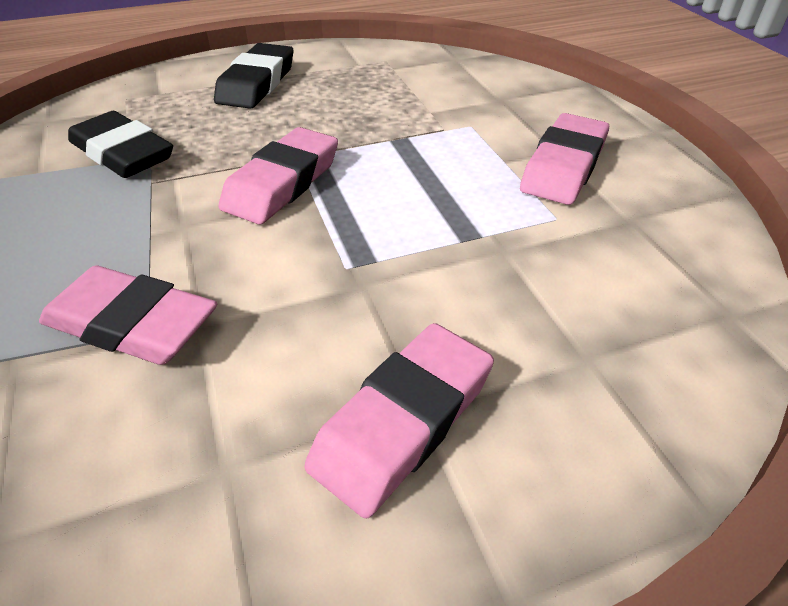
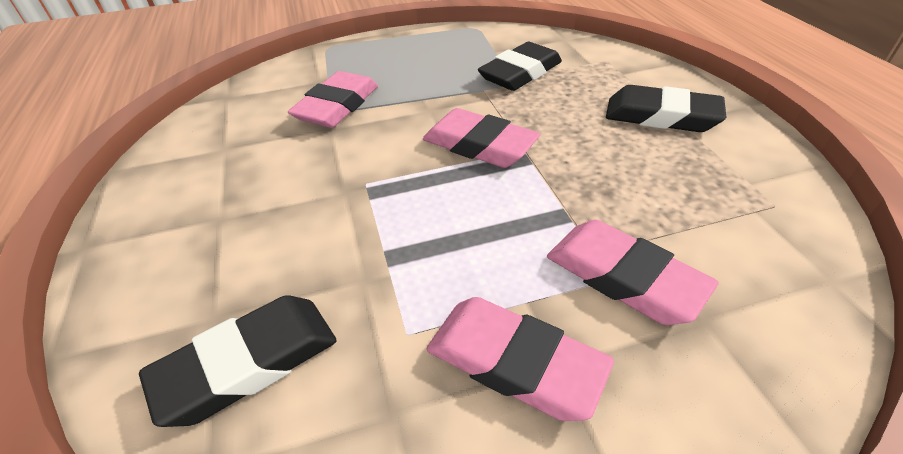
camera: 95 degrees right, 0 degrees up
pink eraser [304,323,494,519] -> pink eraser moved to [547,220,719,325]
none -> black eraser [139,295,337,427]

